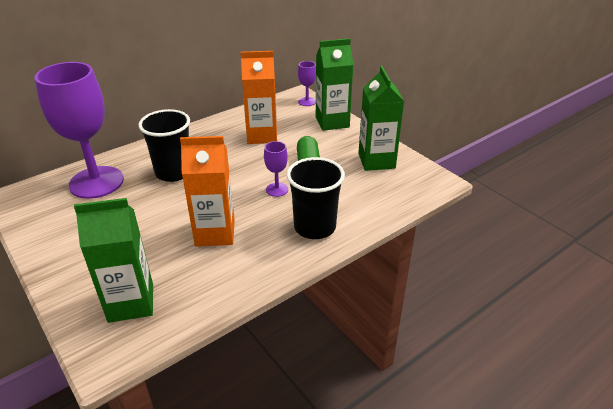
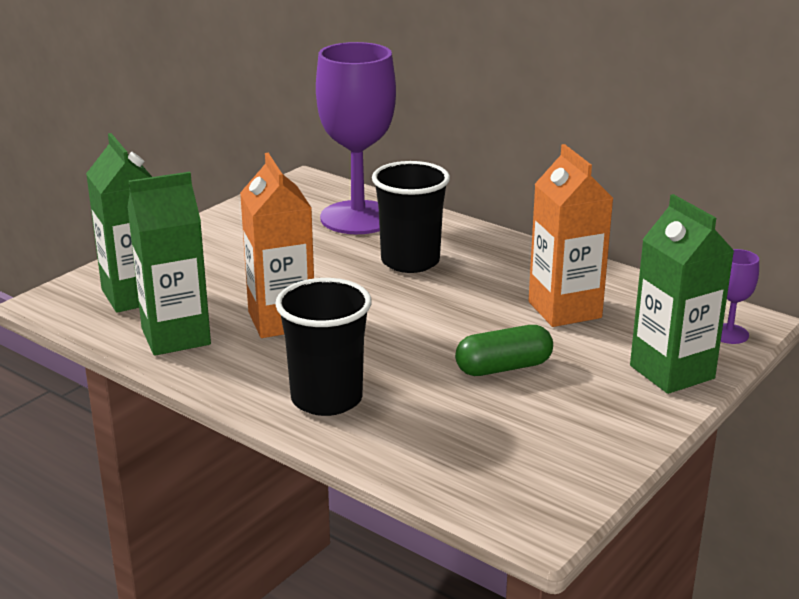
camera: 75 degrees right, 10 degrees down
purple goblet [264,141,288,197] -> none
green carton [358,66,404,171] -> green carton moved to [127,172,211,356]

